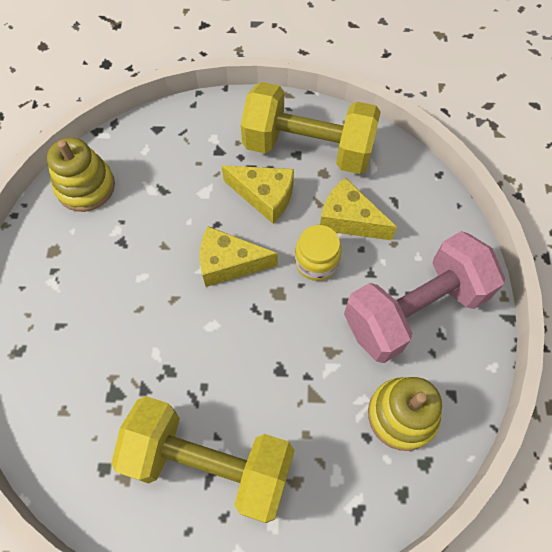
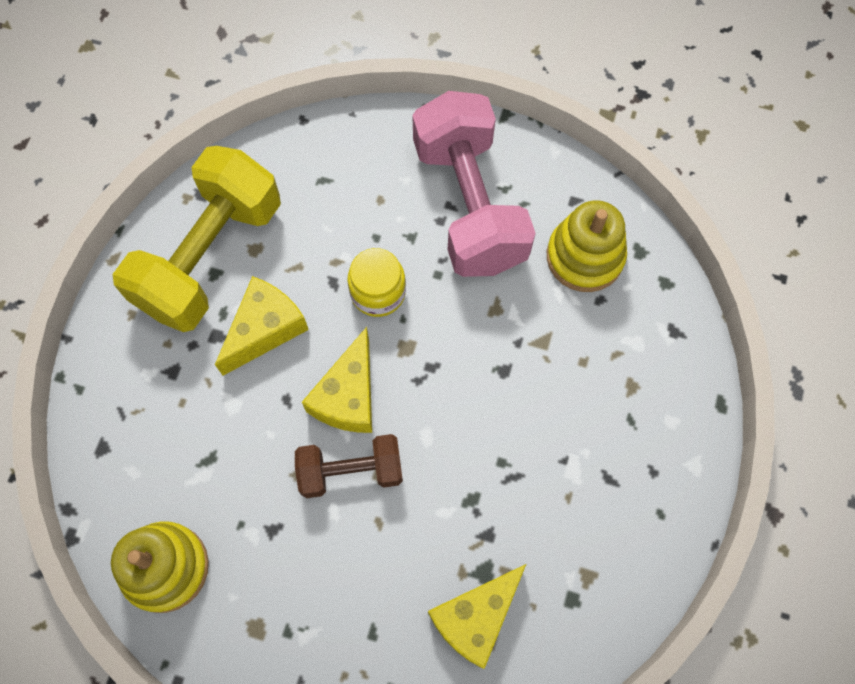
camera: 75 degrees left, 5 degrees up
yellow dumbbell [111,396,294,523] -> none
yellow cheese [320,177,397,240] -> yellow cheese moved to [428,564,526,669]
none -> brown dumbbell [295,434,403,498]

